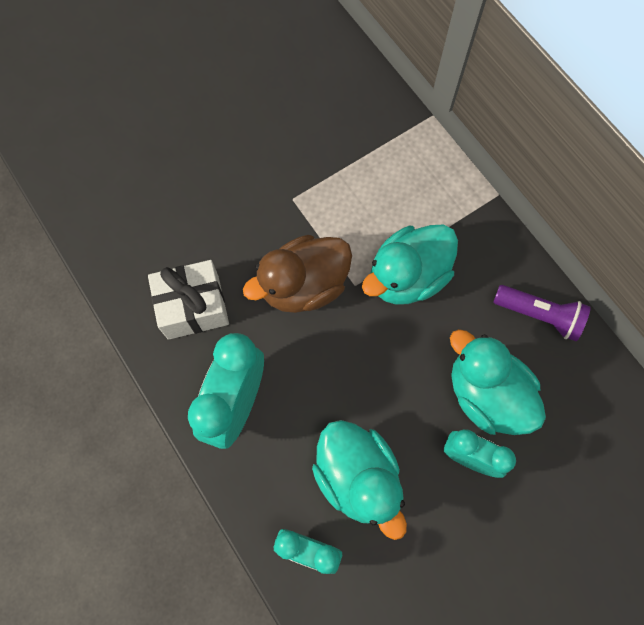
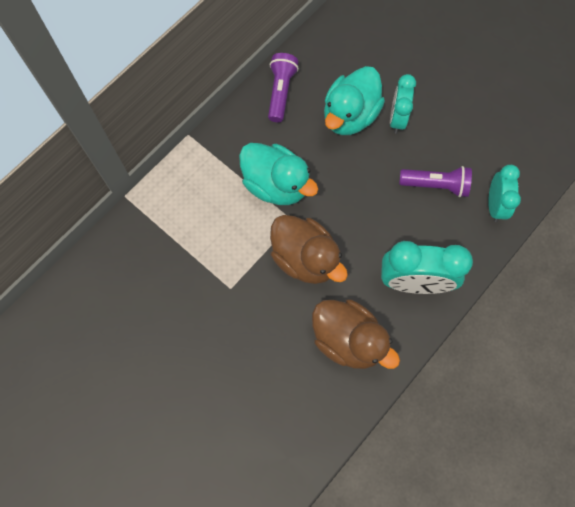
camera: 105 degrees left, 0 degrees up
white gift [148,260,229,340] -> brown duck [312,299,400,369]
turquoise duck [312,420,407,540] -> purple flashlight [399,166,472,197]

